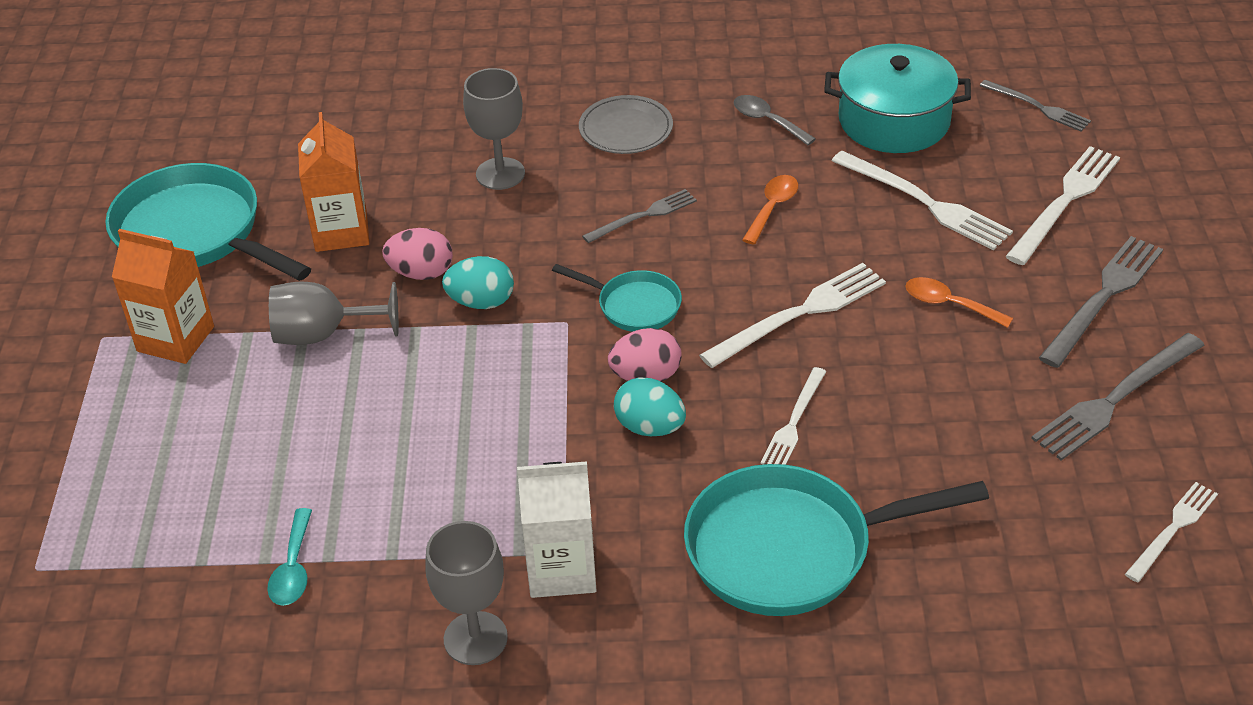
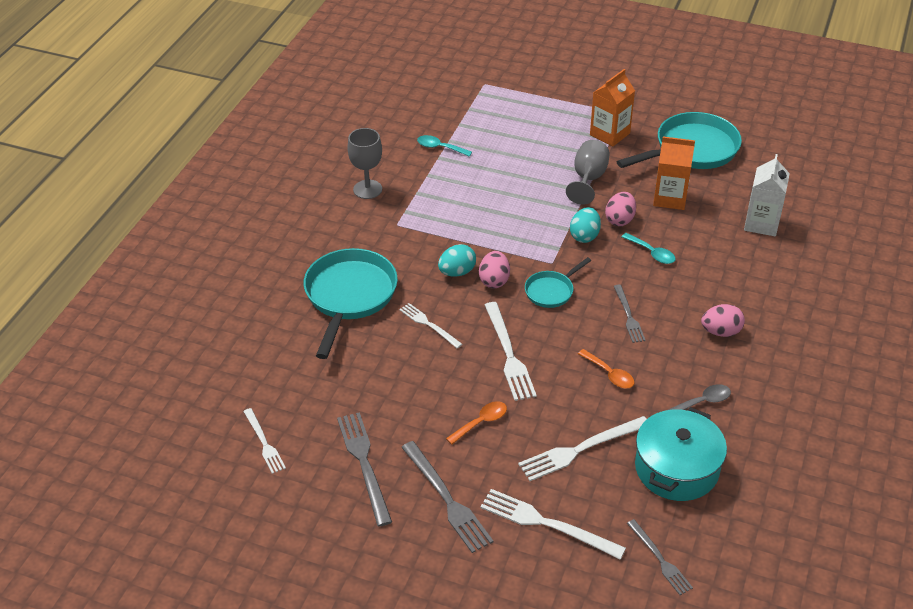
camera: 110 degrees right, 0 degrees up
grey goblet [463,68,525,190] -> none
white carton [517,461,597,598] -> white carton moved to [744,154,790,236]
grey plate [579,95,673,154] -> pink egg [701,304,745,337]
grey fork [980,80,1091,131] -> grey fork turned 90 degrees counterclockwise [627,519,693,595]
white fork [1005,146,1120,265] -> white fork turned 150 degrees clockwise [480,489,626,560]
none -> turquoise spoon [621,233,676,264]

